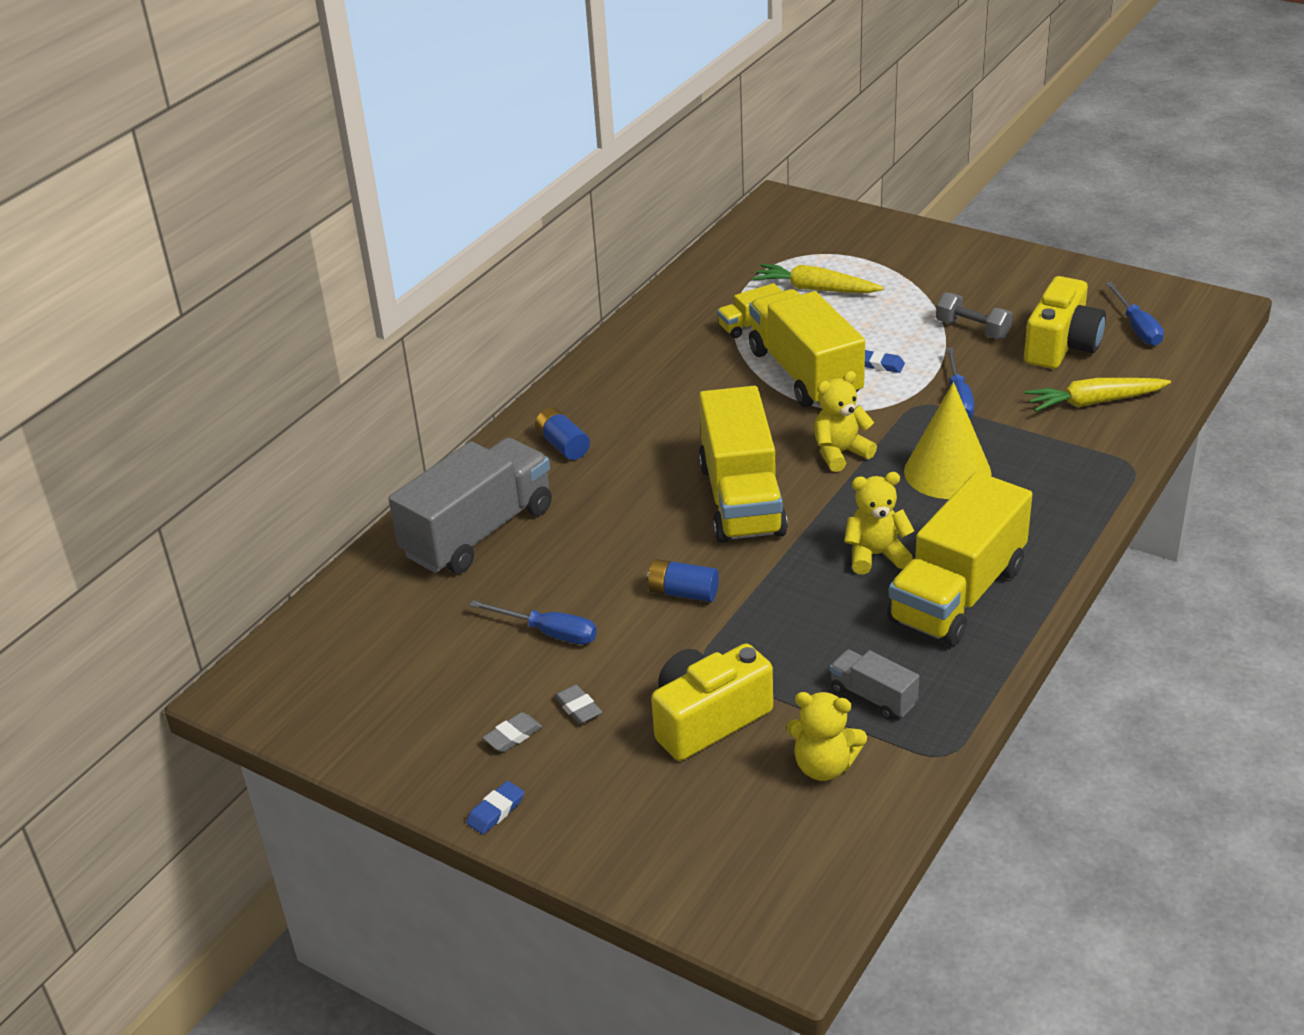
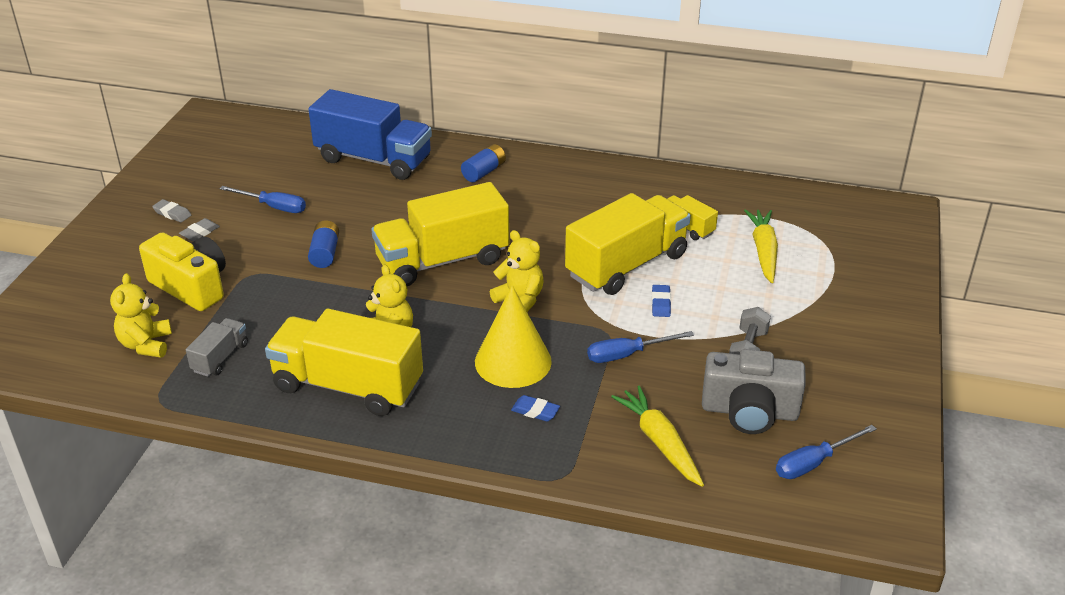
camera: 70 degrees right, 0 degrees up
grey truck [389,438,552,573] -> blue truck [308,89,432,180]
blue eraser [466,781,524,834] -> blue eraser moved to [511,395,560,421]
blue screwdriver [469,600,597,645] -> blue screwdriver turned 75 degrees counterclockwise [219,186,306,213]
yellow camera [1024,276,1106,369] -> grey camera [702,349,806,434]

